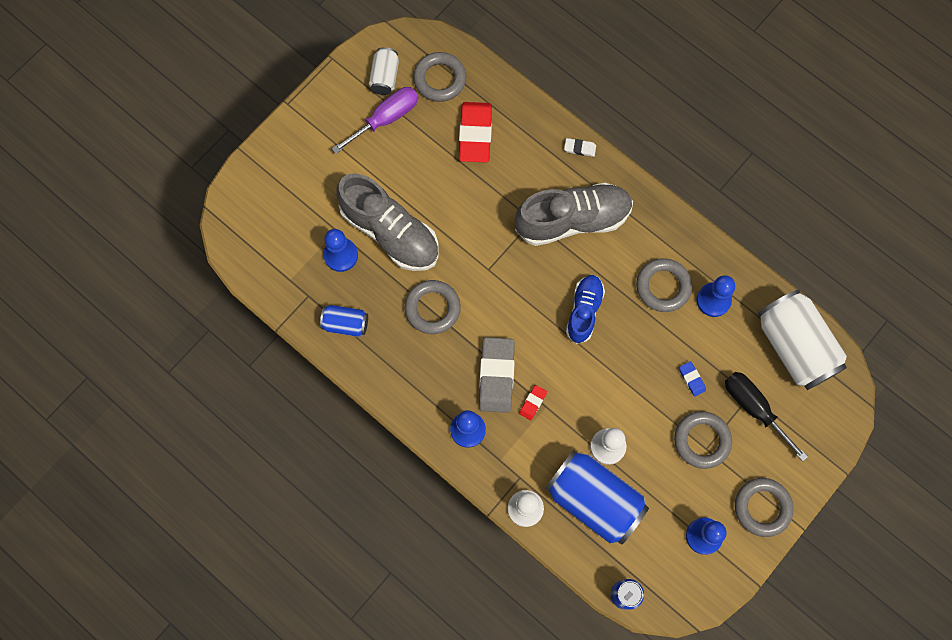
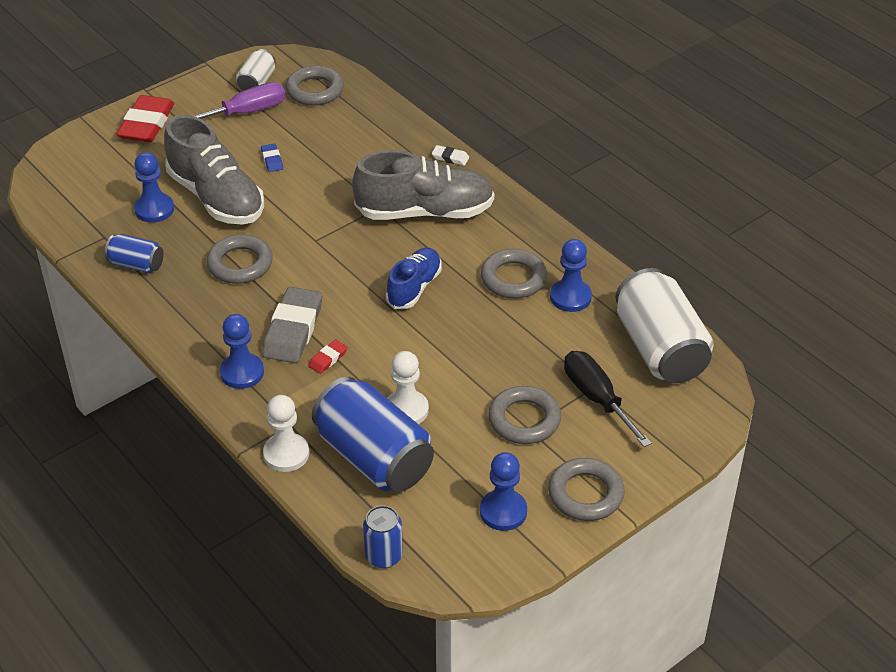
camera: 10 degrees right, 30 degrees down
red eraser [459,102,492,162] -> red eraser moved to [116,95,174,143]
blue eraser [679,361,706,397] -> blue eraser moved to [261,144,283,172]

